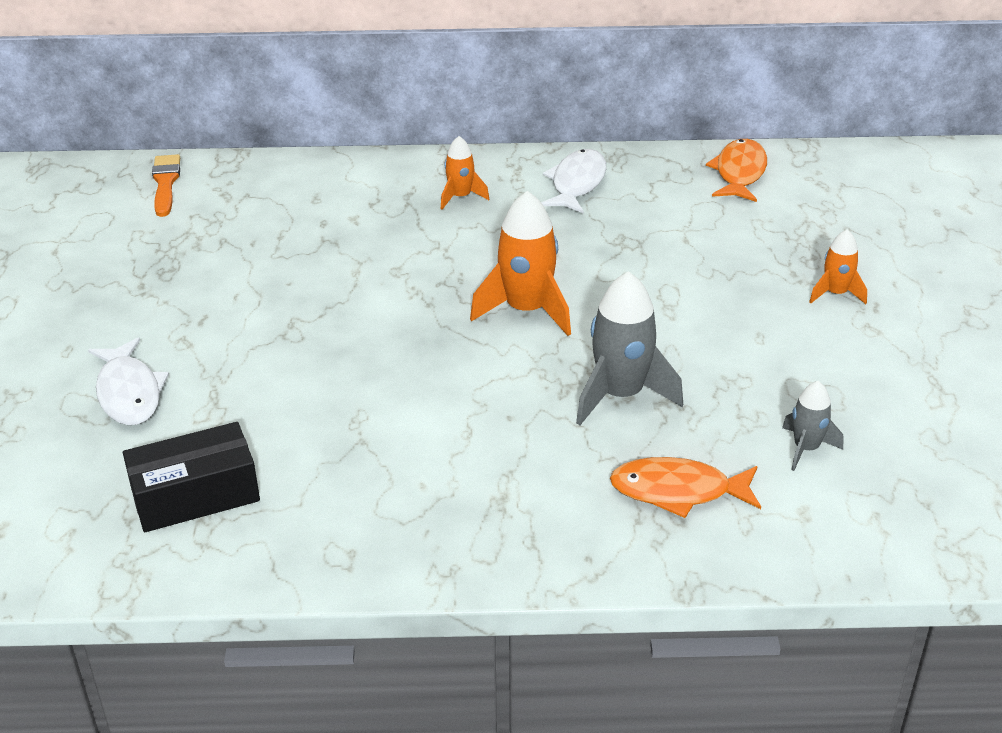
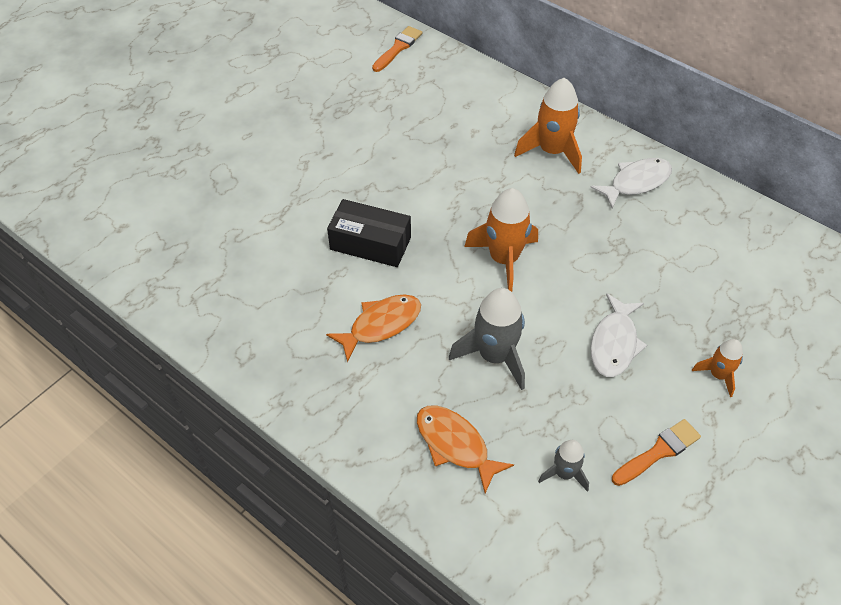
camera: 40 degrees right, 15 degrees up
white fish [88,338,169,425] -> white fish moved to [590,293,647,377]
black box [123,422,260,532] -> black box moved to [327,199,411,267]
orange rocket [441,136,489,210] -> orange rocket [514,78,582,174], size x1.79
orange fish [706,139,767,202] -> orange fish moved to [326,294,421,362]
none -> orange brush [612,419,701,486]

